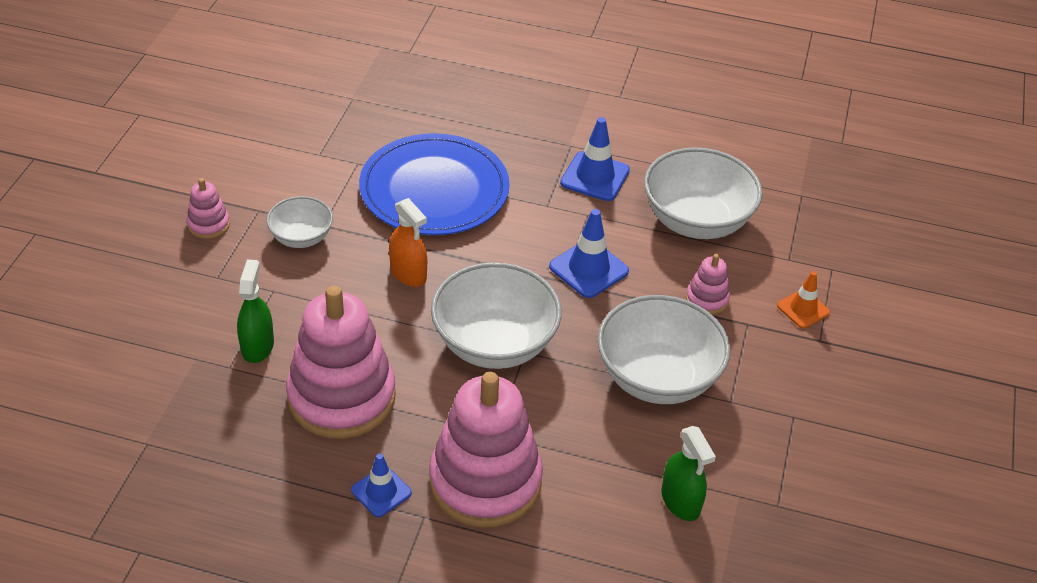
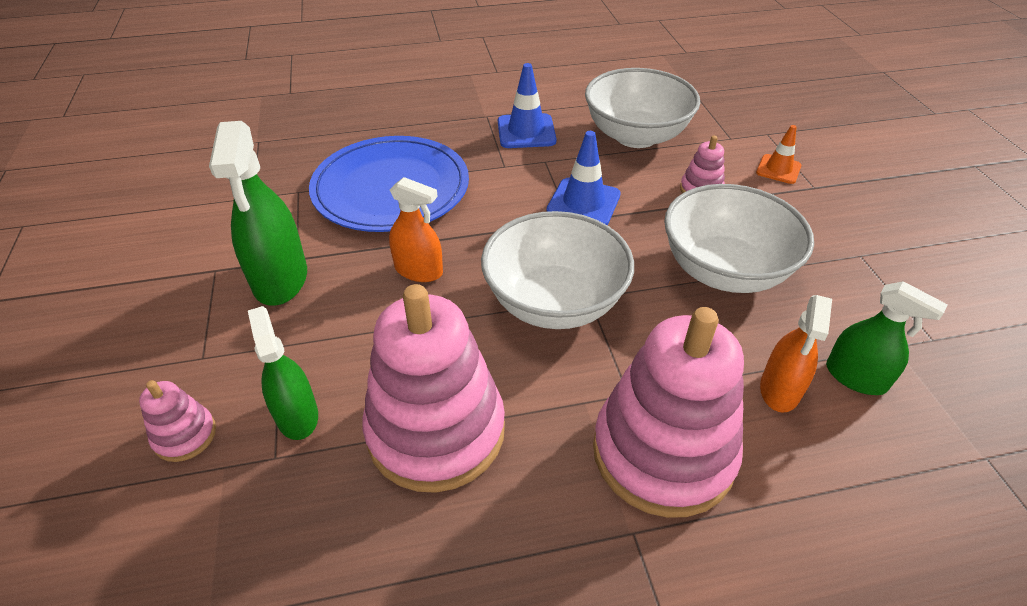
camera: 25 degrees left, 0 degrees up
pink stacking toy [187,178,230,239] -> pink stacking toy moved to [139,380,216,462]
white bowl [266,196,333,248] -> green spray bottle [209,121,307,306]
blue traffic cone [351,454,412,517] -> none
none -> orange spray bottle [760,295,832,413]

